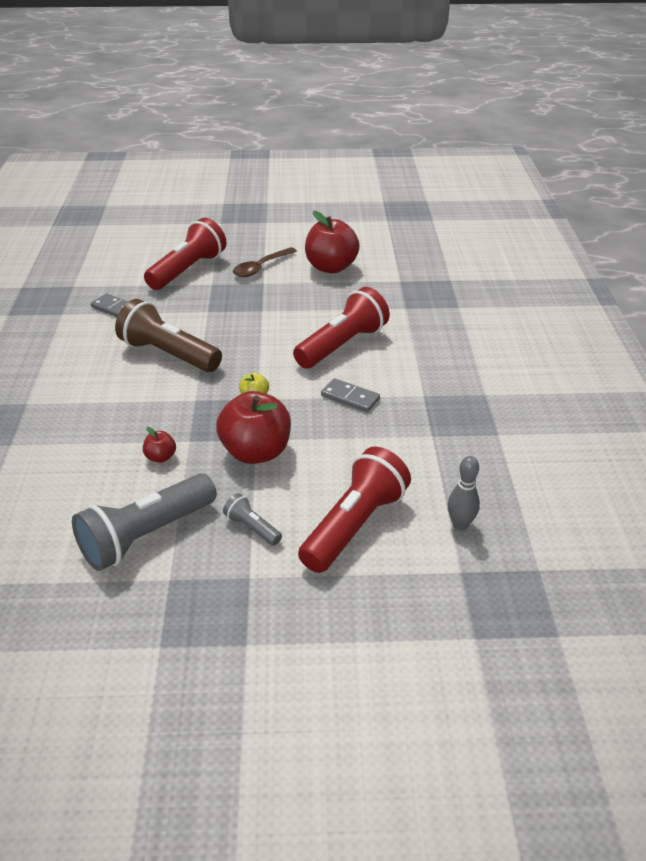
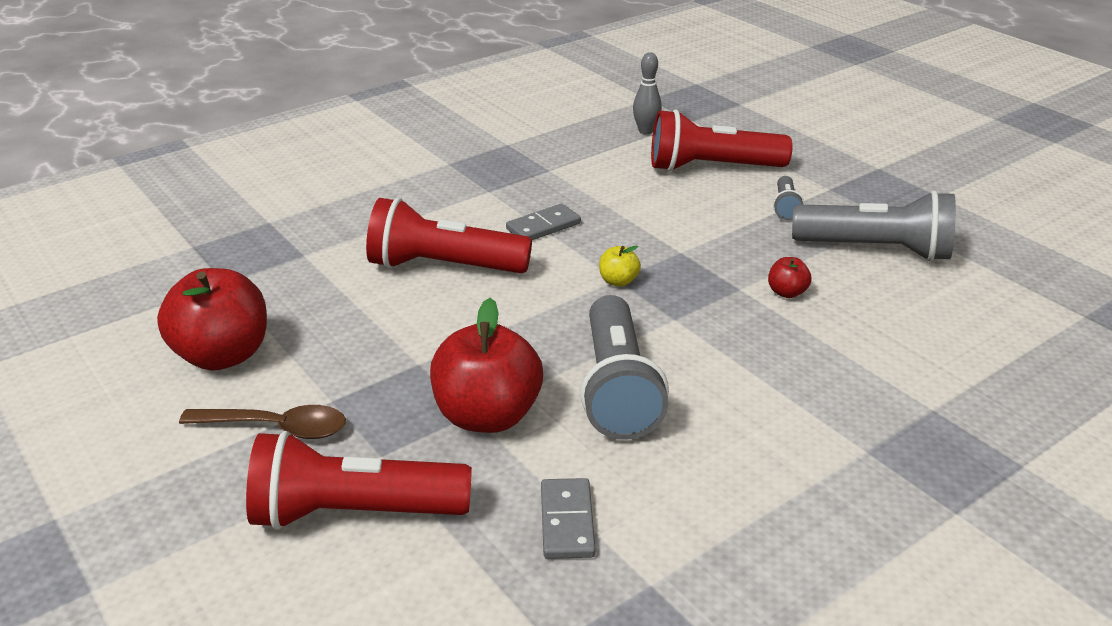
camera: 125 degrees left, 5 degrees down
brown flashlight [115,299,222,372] -> grey flashlight [580,295,669,440]
red apple [216,391,291,464] -> red apple moved to [430,298,543,433]
grey domino [321,378,380,412] -> grey domino turned 60 degrees clockwise [506,204,581,240]

